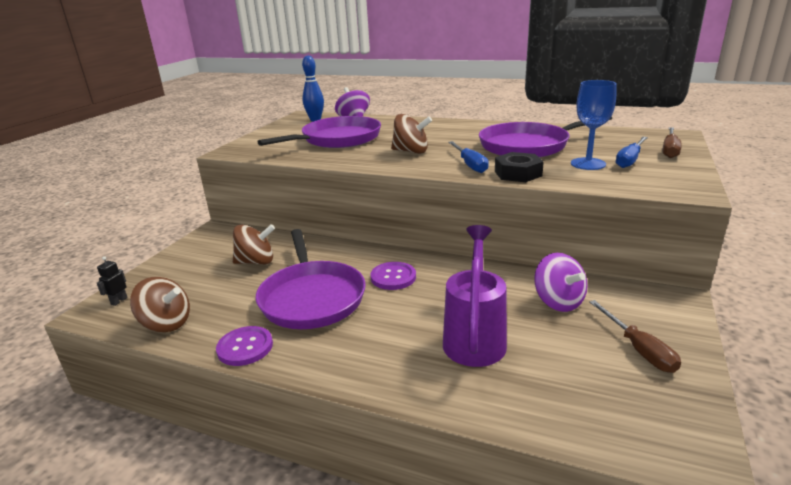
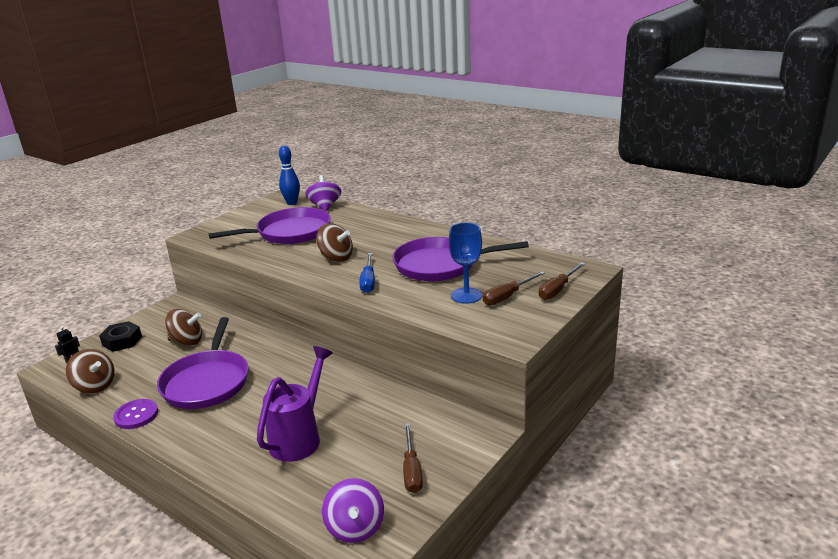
camera: 15 degrees right, 0 degrees up
purple button [370,262,416,290] -> none
black nut [495,152,544,182] -> black nut moved to [99,321,142,352]
purple spinning top [534,253,588,312] -> purple spinning top moved to [322,478,384,543]
blue screwdriver [616,137,648,168] -> brown screwdriver [483,271,545,305]

